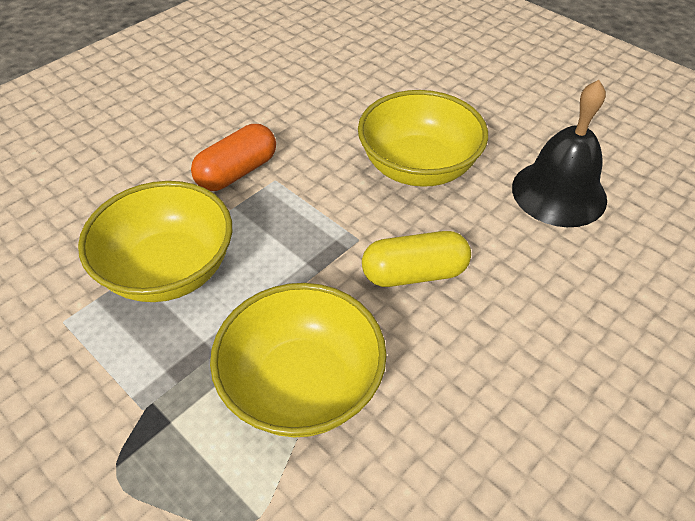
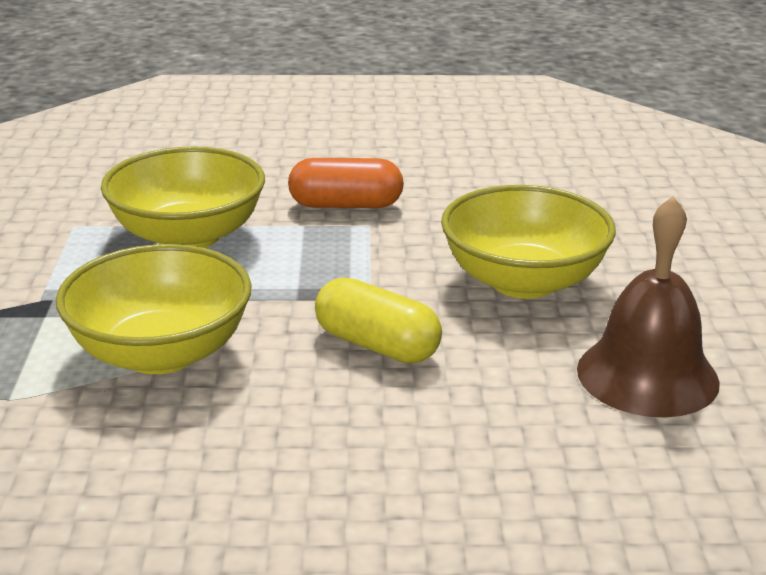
camera: 45 degrees right, 20 degrees down
black bell [512,80,607,227] -> brown bell [577,196,720,417]

